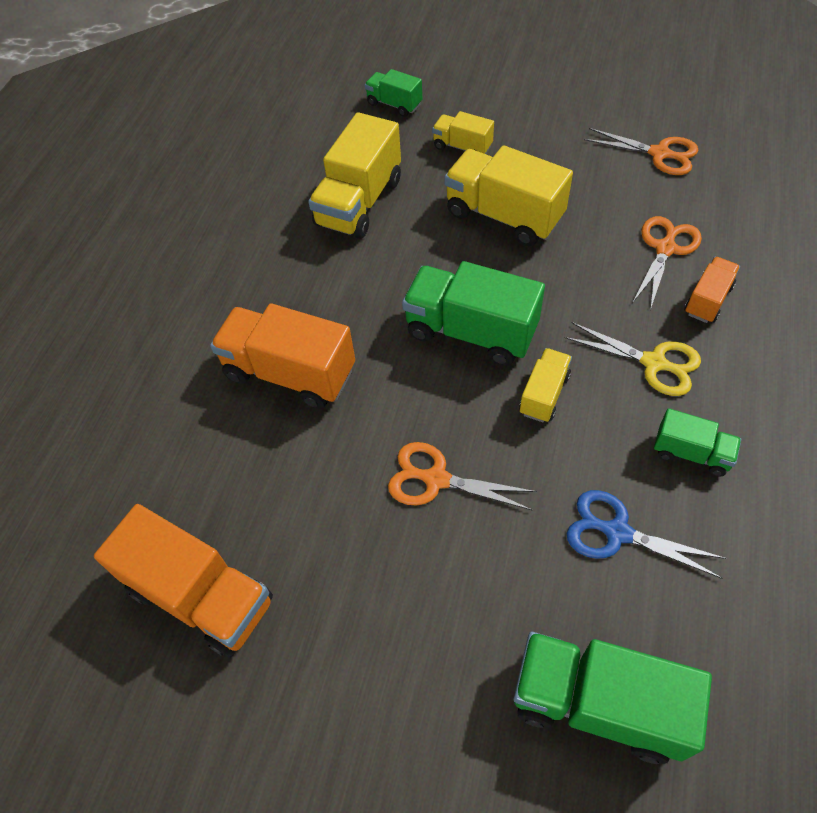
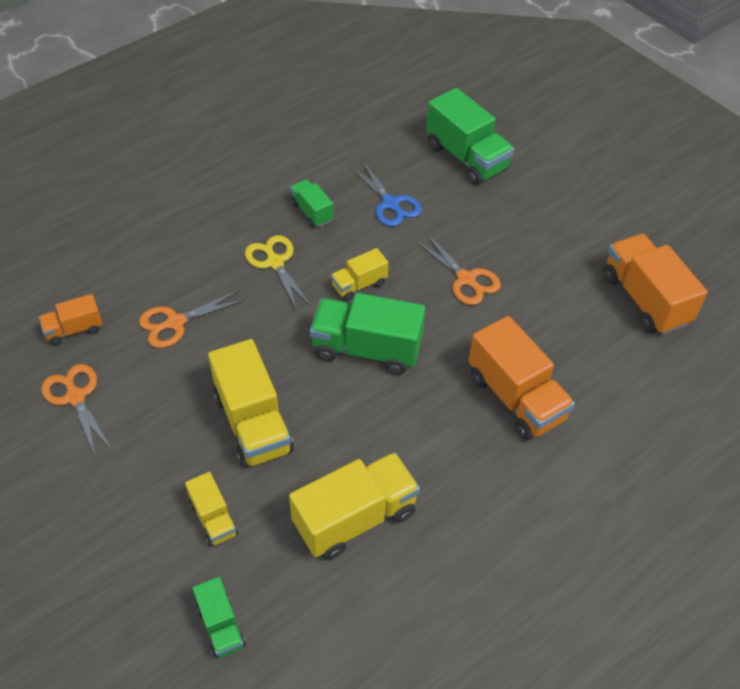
camera: 150 degrees left, 5 degrees down
green truck [402,261,545,366] -> green truck turned 135 degrees clockwise [310,293,425,375]
orange truck [684,257,740,323] -> orange truck moved to [39,294,102,345]

